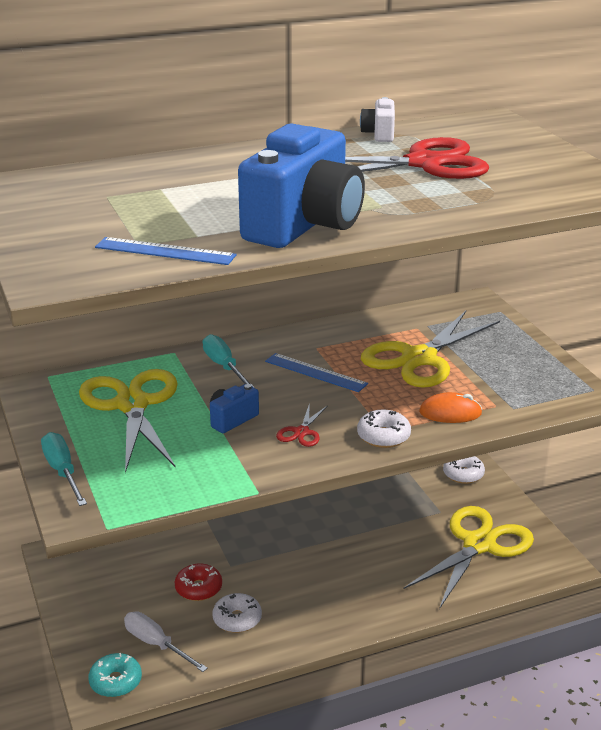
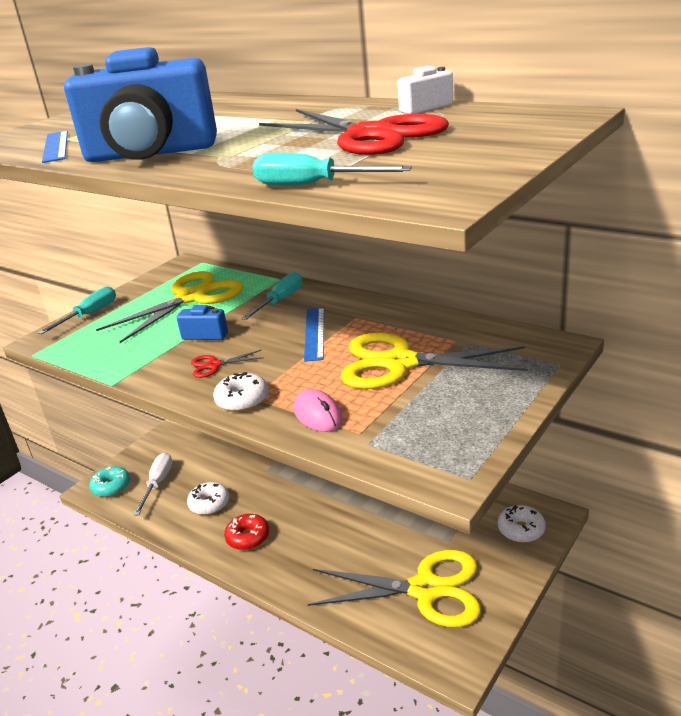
camera: 60 degrees right, 0 degrees up
red donut [175,563,222,601] -> red donut moved to [224,514,269,550]
orange mouse [419,392,482,423] -> pink mouse [294,389,343,432]
none -> turquoise screwdriver [252,153,412,186]

